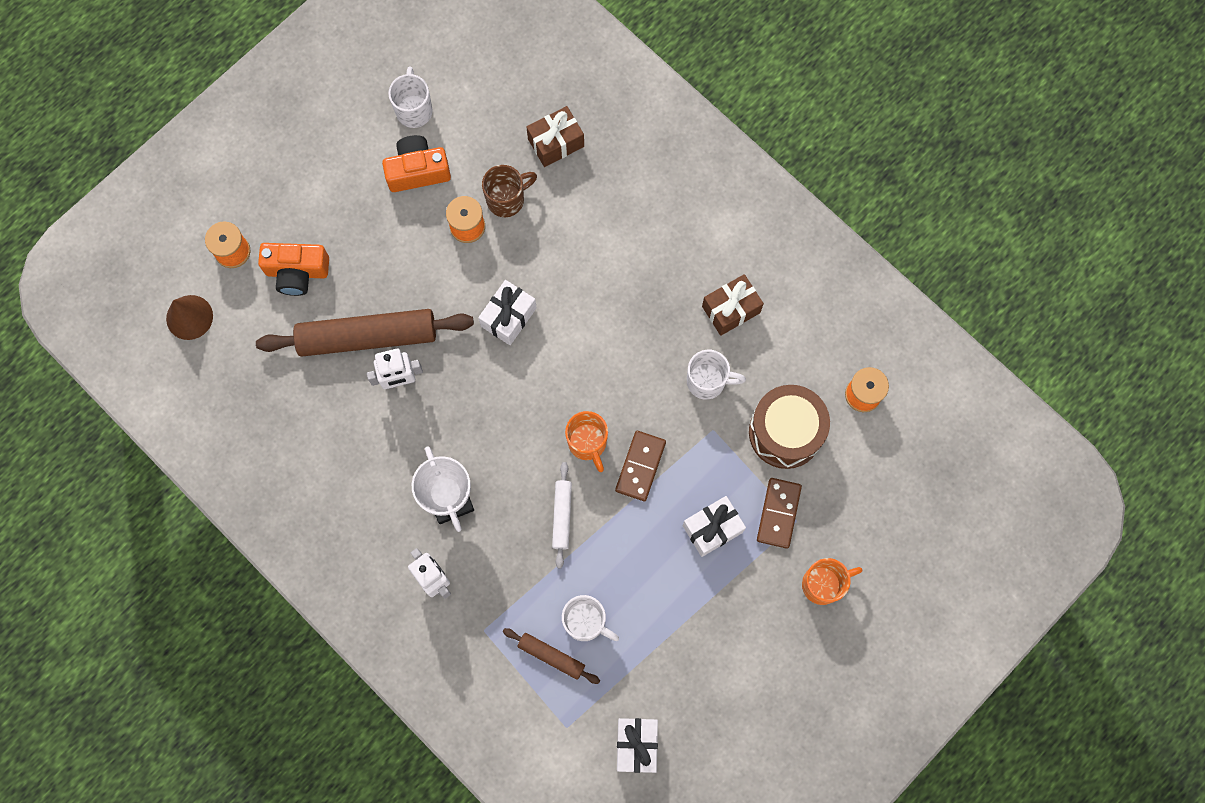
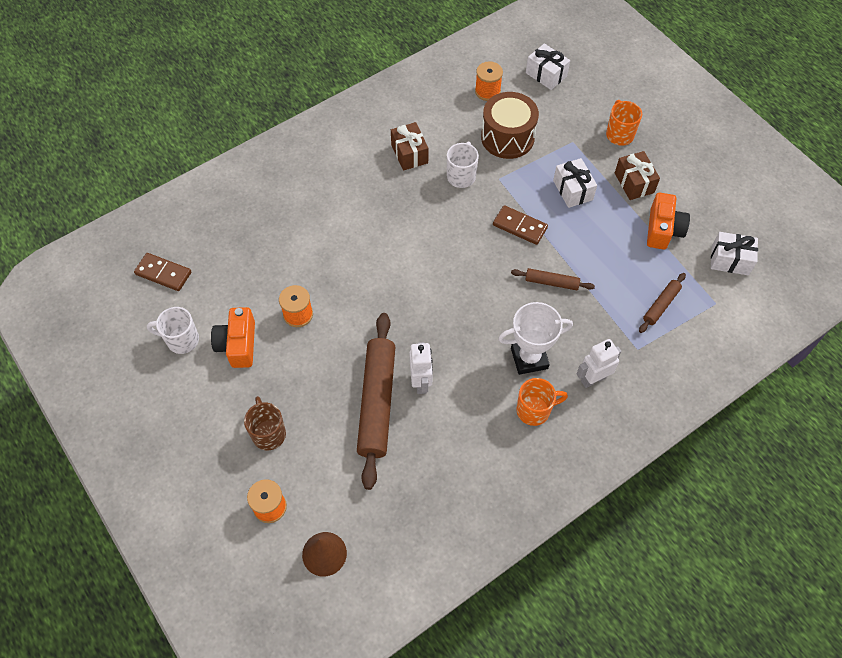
camera: 80 degrees left, 15 degrees down
orange camera [258,243,329,296] -> orange camera moved to [647,193,690,250]
white gift [478,280,537,345] -> white gift moved to [526,43,570,90]
brown mug [482,165,537,217] -> brown mug moved to [244,396,286,450]
brown gift [526,106,584,167] -> brown gift moved to [615,151,660,200]
white rolling pin [552,462,572,568] -> brown rolling pin [511,268,595,290]
white mug [562,595,619,641] -> none
orange mug [565,411,608,472] -> orange mug moved to [517,378,568,426]
brown domino [757,478,802,549] -> brown domino moved to [134,253,191,291]

